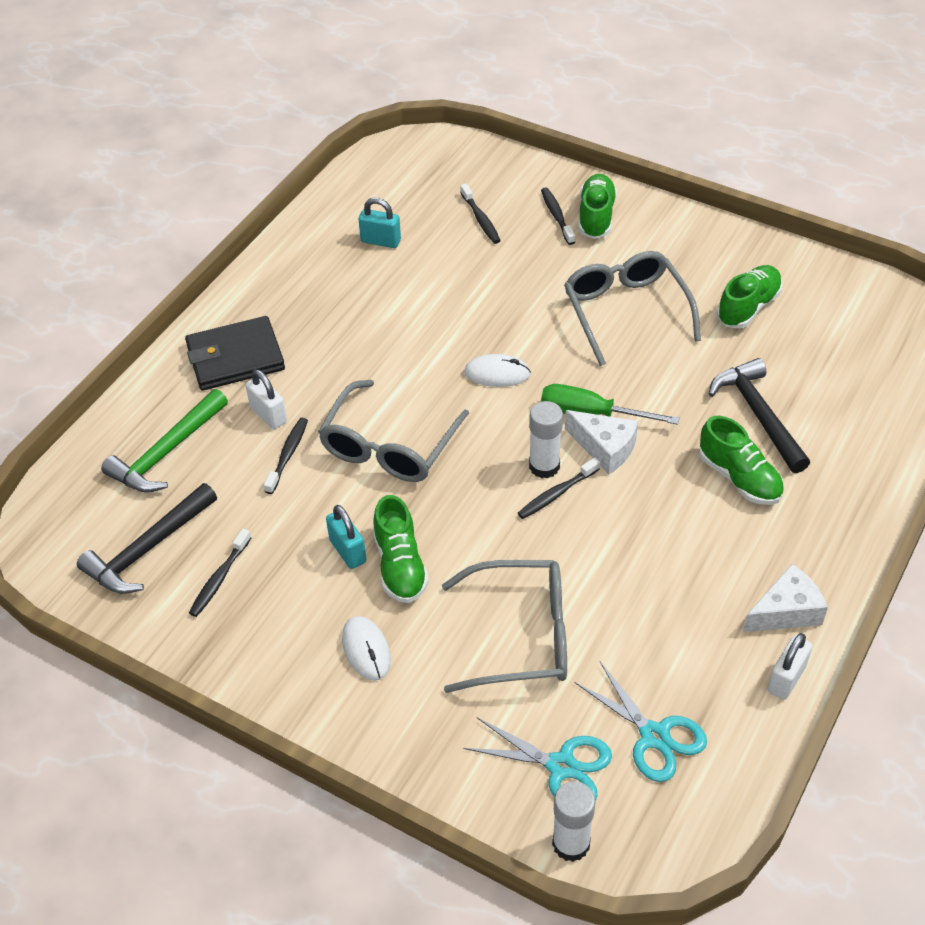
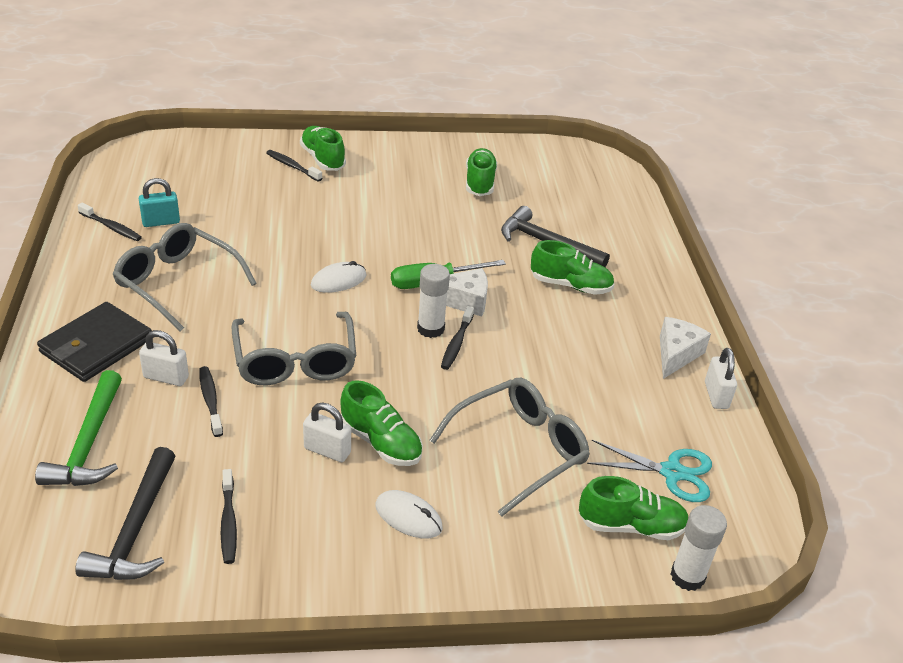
camera: 40 degrees left, 10 degrees down
turquoise padlock [326,505,366,569] -> white padlock [303,403,351,462]
black toothbrush [460,184,501,244] -> black toothbrush moved to [77,202,142,241]
turquoise scissors [463,717,612,801] -> green shoe [579,476,688,540]
grey glasses [564,251,701,366] -> grey glasses moved to [112,223,257,332]

